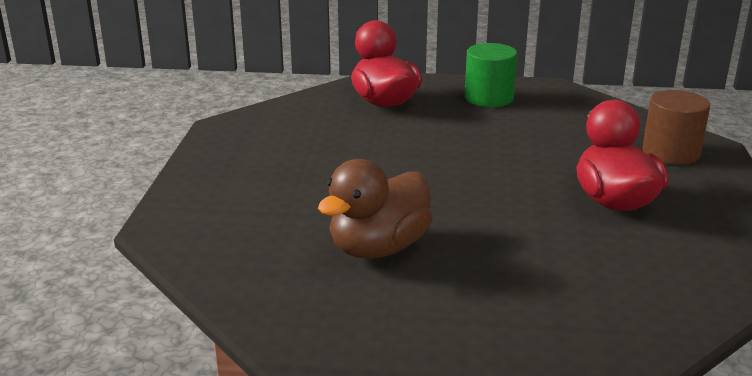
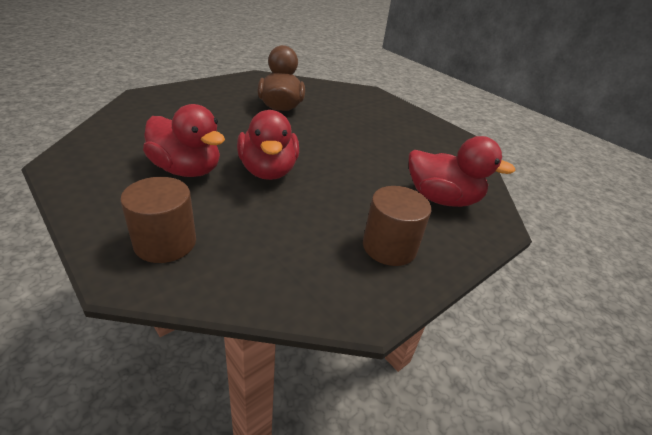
camera: 130 degrees right, 10 degrees up
green cylinder [465,43,517,107] -> brown cylinder [363,186,431,266]
none -> red duck [237,110,299,180]

